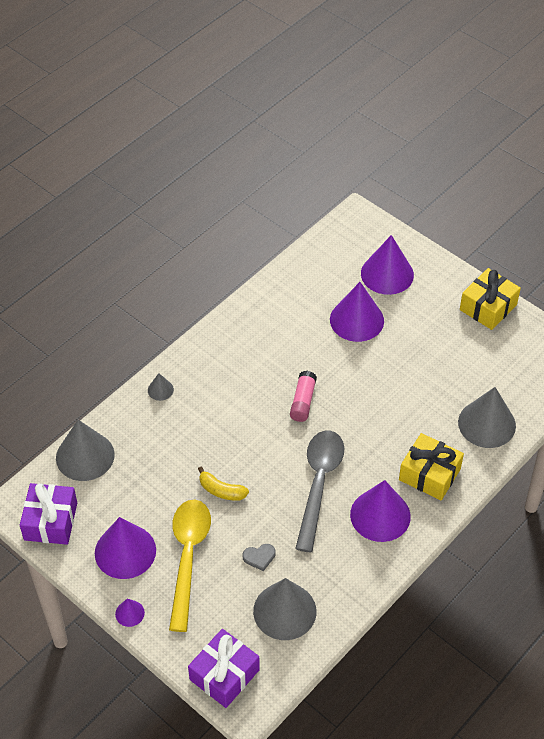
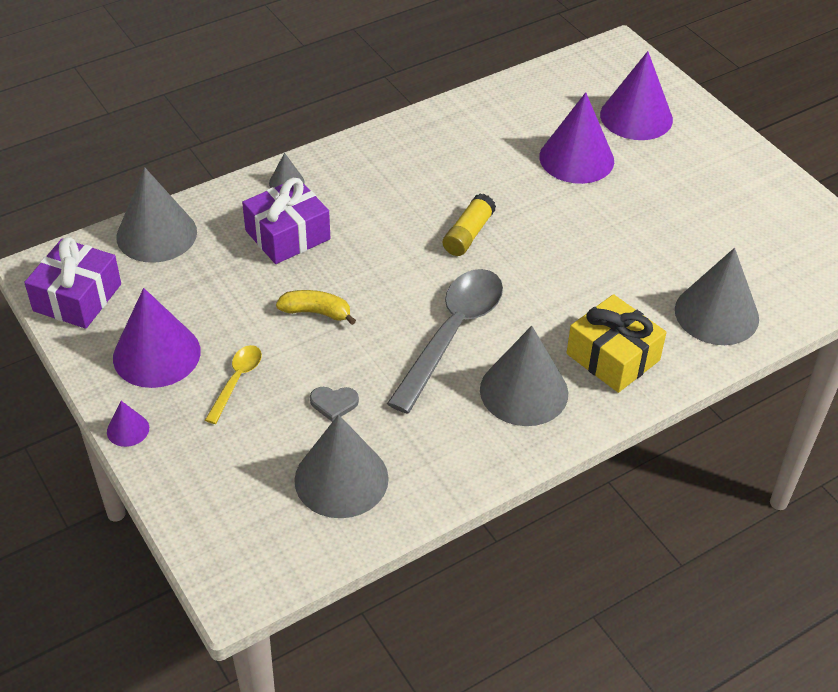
camera: 15 degrees right, 5 degrees down
yellow spoon [169,500,211,632] -> yellow spoon [205,345,262,424], size x0.50
purple gift [188,629,260,708] -> purple gift moved to [242,178,330,264]
yellow banana [198,467,249,501] -> yellow banana turned 150 degrees clockwise [276,290,356,325]
pink glue stick [290,371,317,422] -> yellow glue stick [443,194,496,256]
purple cone [350,480,411,542] -> grey cone [480,326,568,426]
yellow gift [460,268,521,330] -> none

